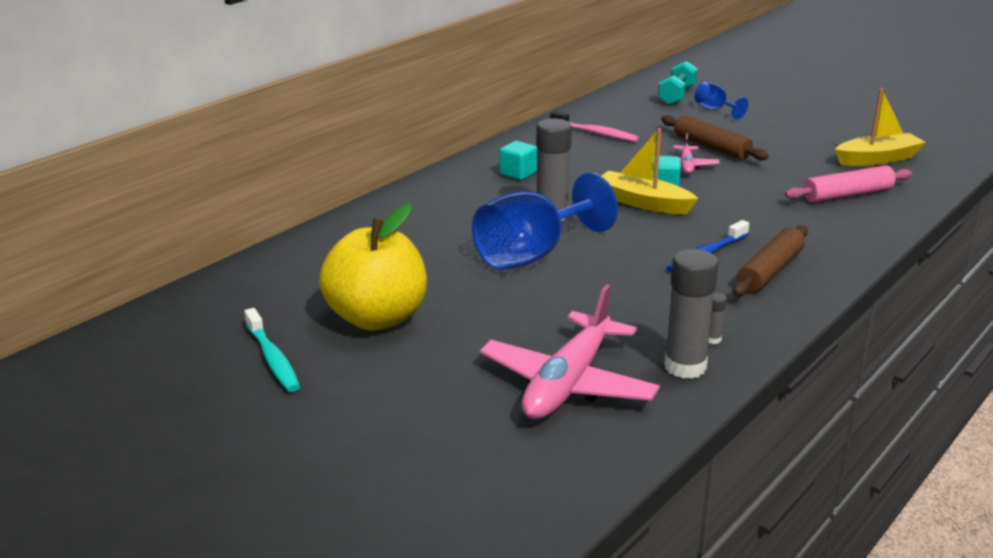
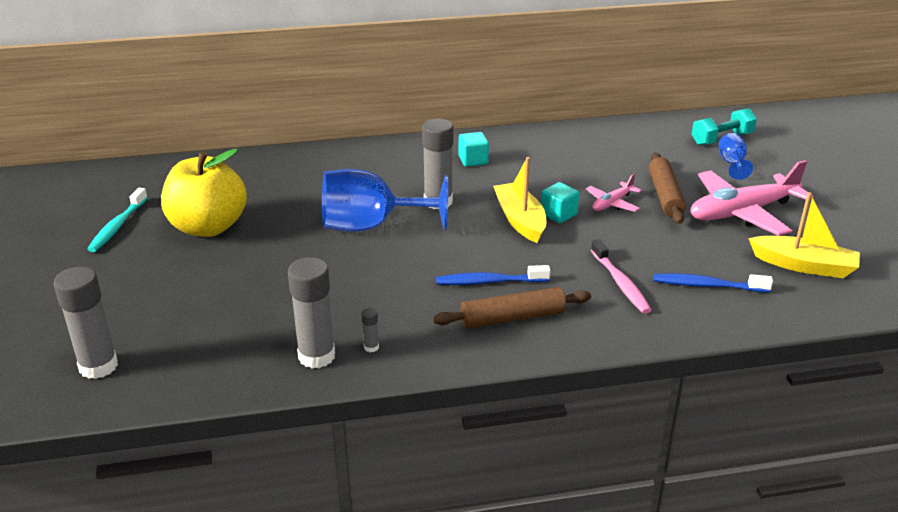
camera: 40 degrees right, 5 degrees up
pink plane [480,284,660,419] -> pink plane moved to [691,160,814,236]
pink toothbrush [550,111,639,142] -> pink toothbrush moved to [591,239,651,314]
pink rolling pin [784,165,912,203] -> blue toothbrush [653,273,773,292]
none -> grey glue stick [53,267,118,379]

